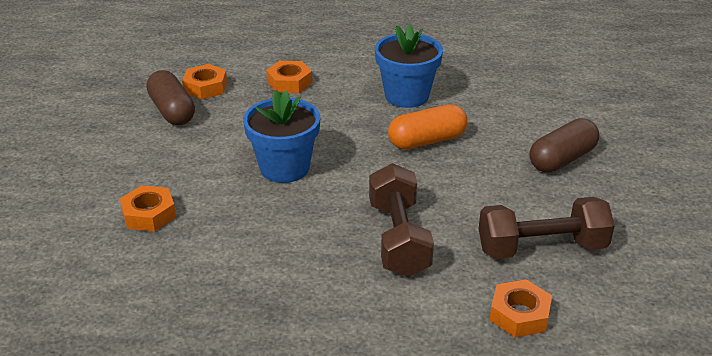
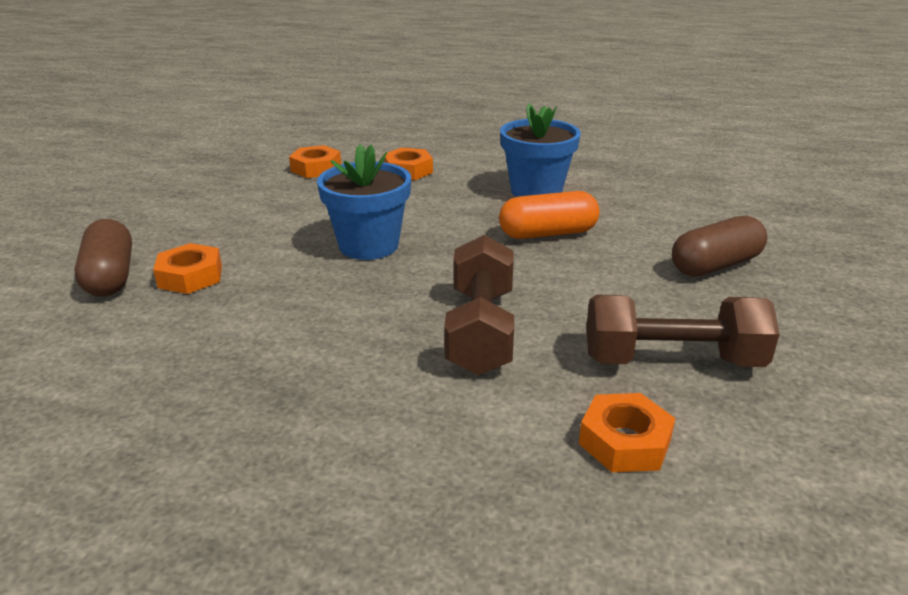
camera: 10 degrees right, 5 degrees down
brown capsule [146,70,195,125] -> brown capsule moved to [75,219,132,296]

